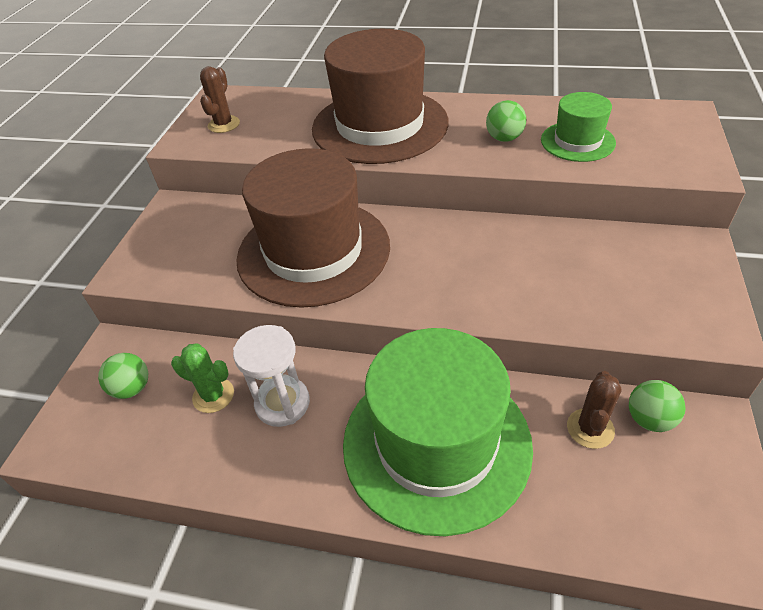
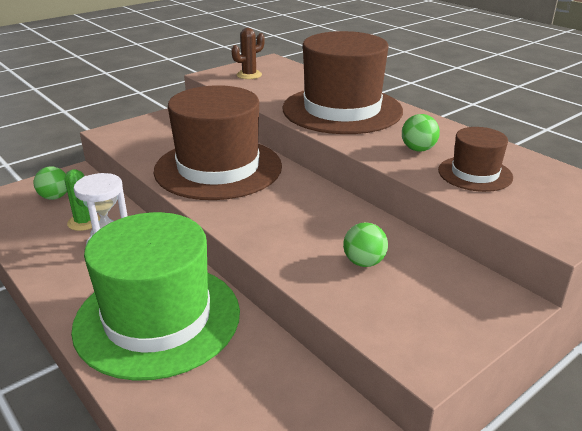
camera: 35 degrees right, 15 degrees down
green hat [541,92,616,162] -> brown hat [438,127,513,192]
brown cactus [567,371,621,449] -> none
green ball [629,380,686,432] -> green ball moved to [343,222,388,267]

